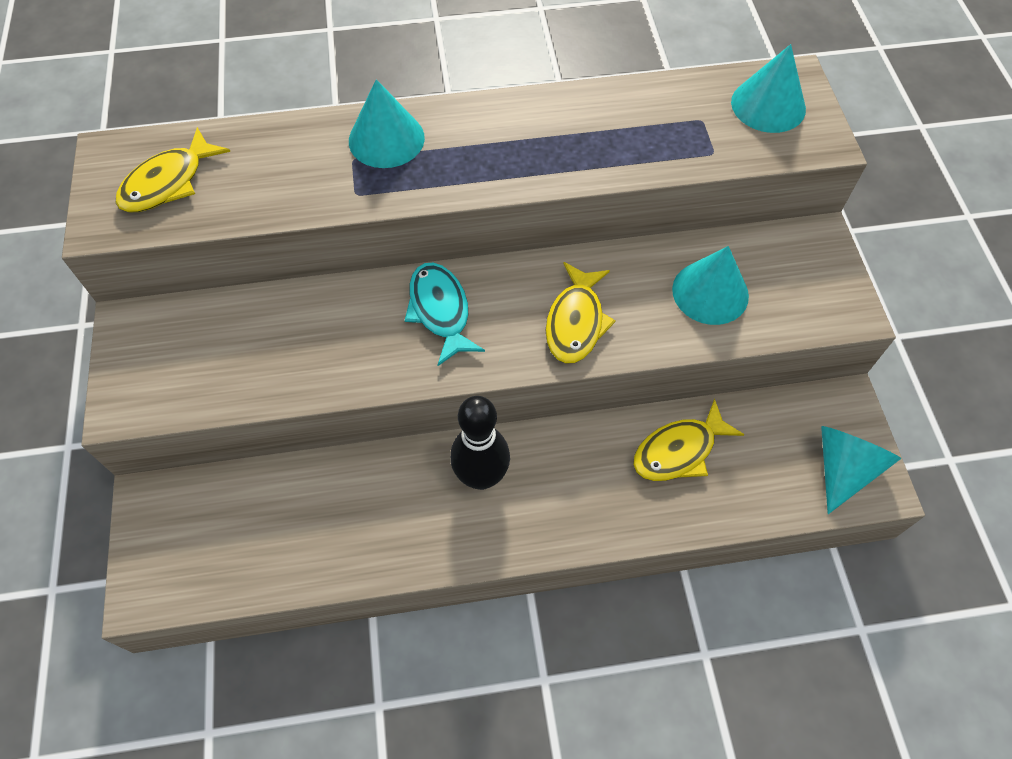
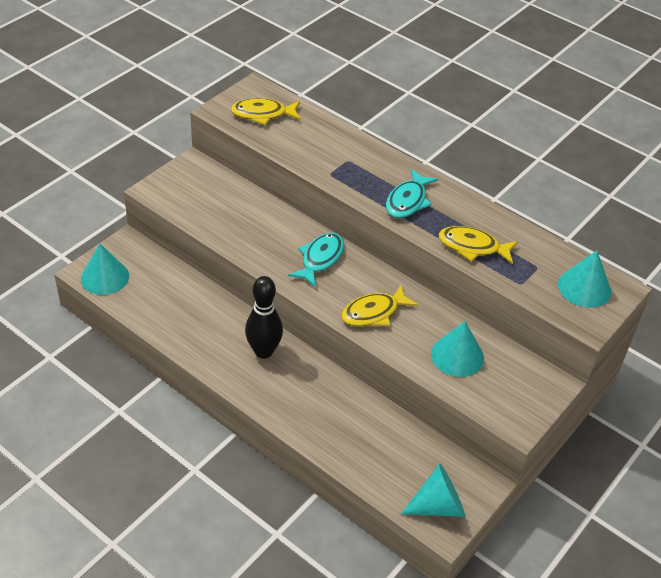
camera: 45 degrees right, 15 degrees down
turquoise cone [349,79,425,168] -> turquoise cone moved to [81,243,129,295]
yellow fish [633,399,745,481] -> yellow fish moved to [438,226,518,264]
none -> turquoise fish [386,169,438,218]

